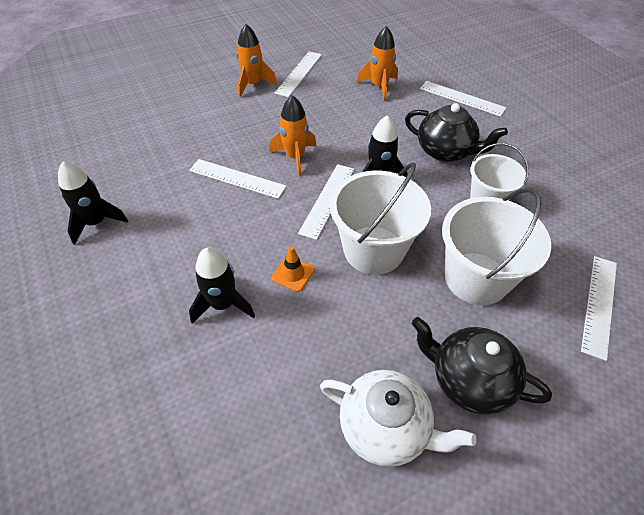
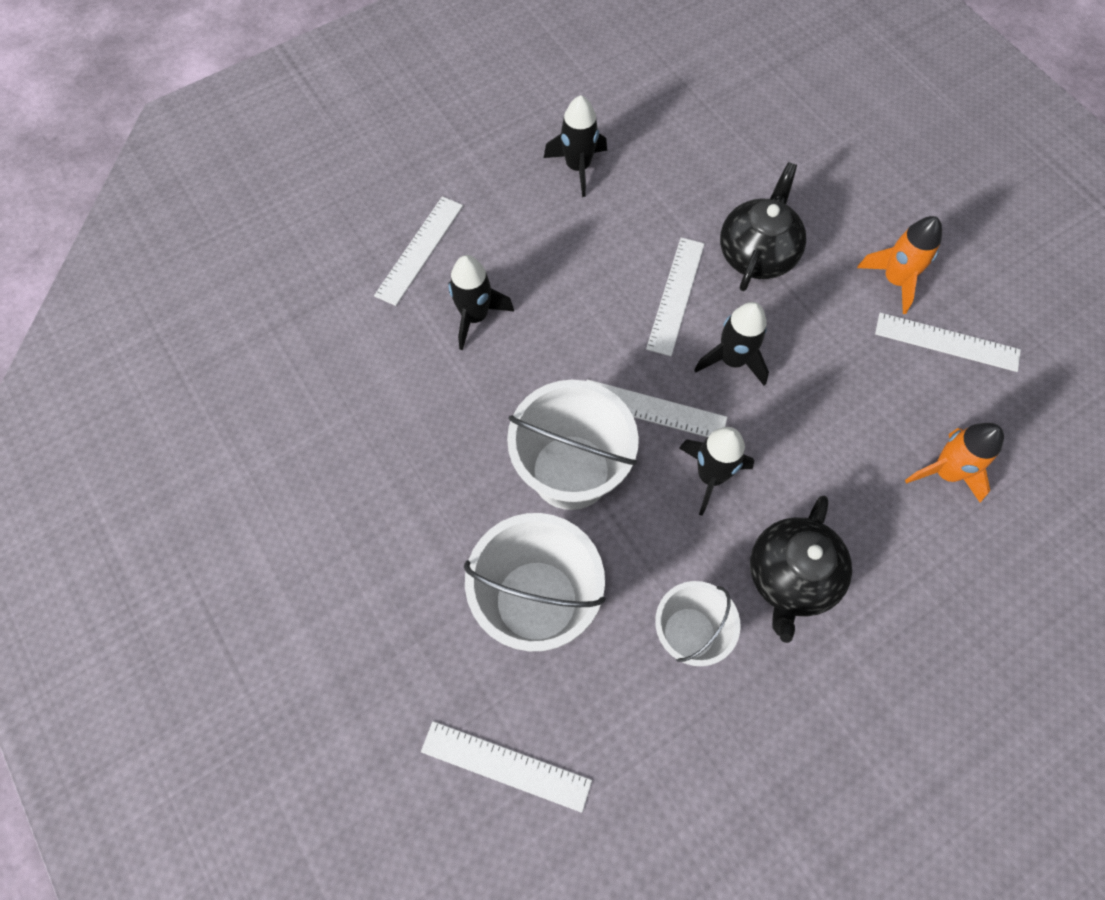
camera: 85 degrees right, 15 degrees up
orange rocket [269,95,317,176] -> black rocket [694,302,769,386]
orange traffic cone [271,246,315,292] -> none
white teapot [320,370,477,467] -> none
black teapot [412,317,552,414] -> black teapot moved to [720,162,806,291]
white ruler [420,81,506,117] -> white ruler moved to [374,196,463,306]

